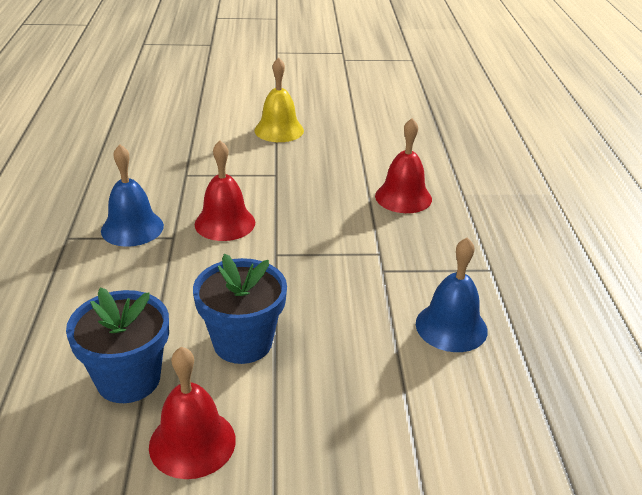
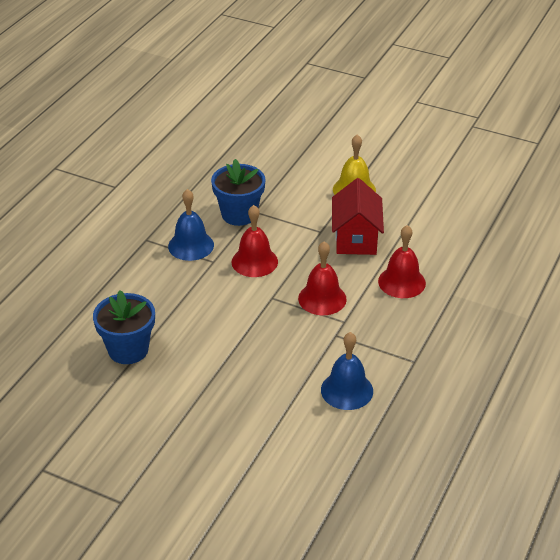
camera: 30 degrees right, 5 degrees up
red bell [149,347,236,479] -> red bell moved to [298,241,347,315]
blue flower pot [193,254,287,364] -> blue flower pot moved to [211,159,265,226]
none -> red house [332,178,384,255]

